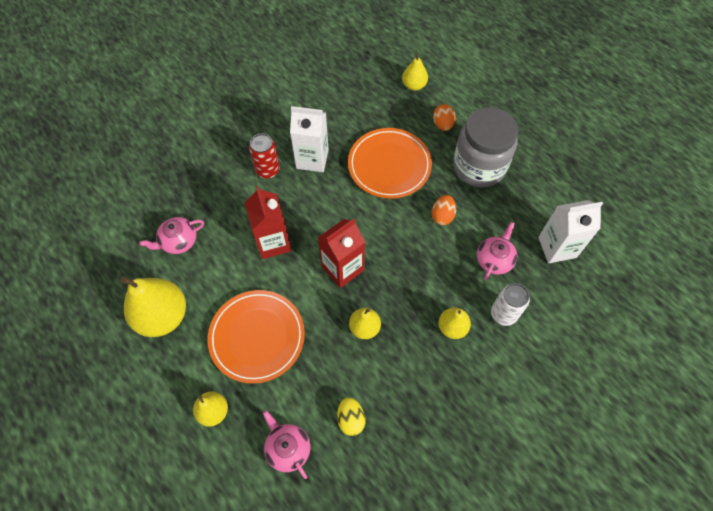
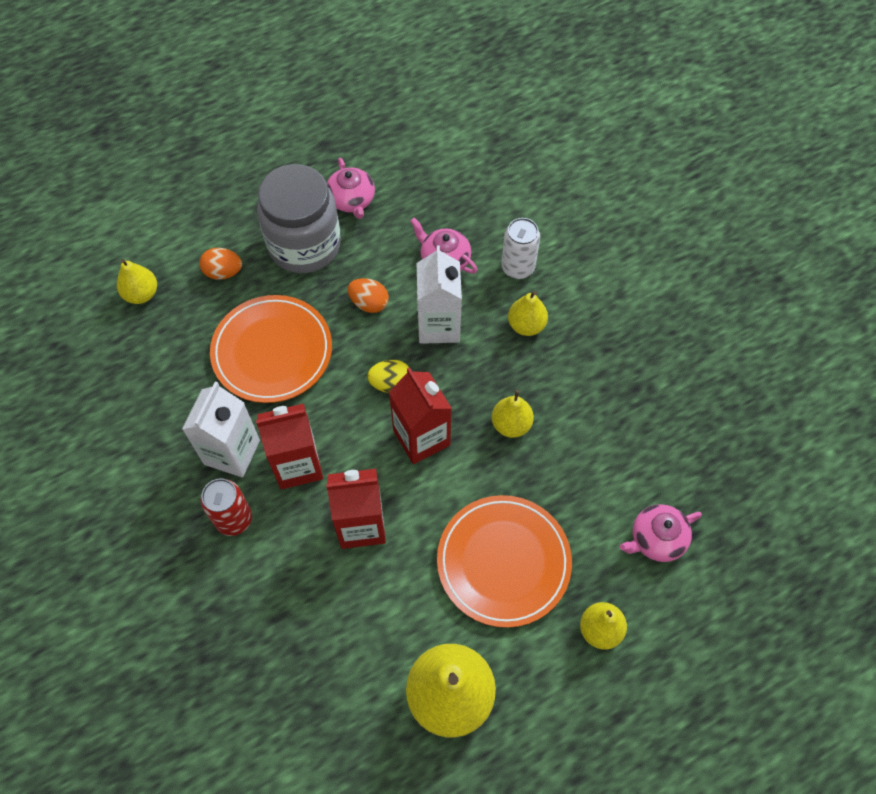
camera: 80 degrees left, 0 degrees up
pink teapot [139,217,204,254] -> pink teapot moved to [327,158,375,219]
yellow egg [337,397,365,436] -> yellow egg moved to [367,360,409,393]
white carton [538,200,603,263] -> white carton moved to [417,245,462,344]
none -> red carton [256,403,323,489]

